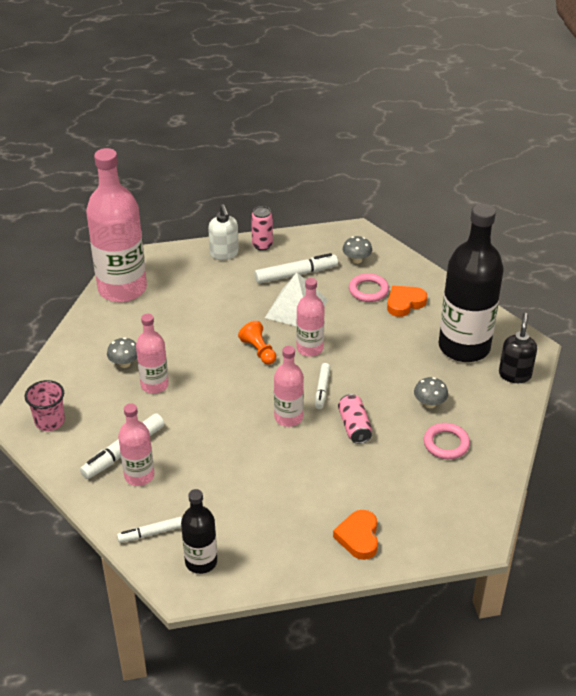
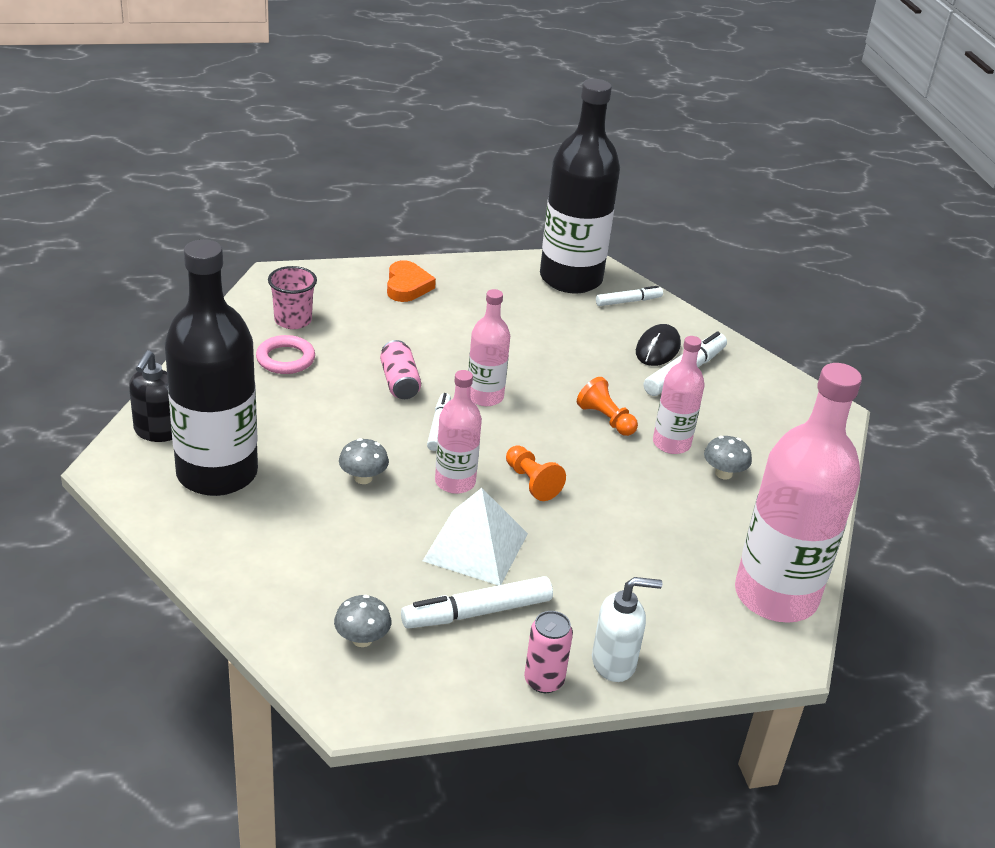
camera: 175 degrees right, 5 degrees down
pink cup [25,380,65,431] -> pink cup moved to [268,266,317,329]
pink bottle [118,403,154,486] -> black mouse [636,324,681,366]
black bottle [181,489,217,574] -> black bottle [540,79,620,293], size x1.93
white soap dispenser [208,204,239,260] -> white soap dispenser turned 105 degrees clockwise [592,577,662,682]
pink ring [349,273,389,302] -> none
orange heart [387,285,427,317] -> none
grey mushroom [414,377,448,408] -> grey mushroom moved to [339,438,389,484]
none -> orange pawn [577,377,638,436]

